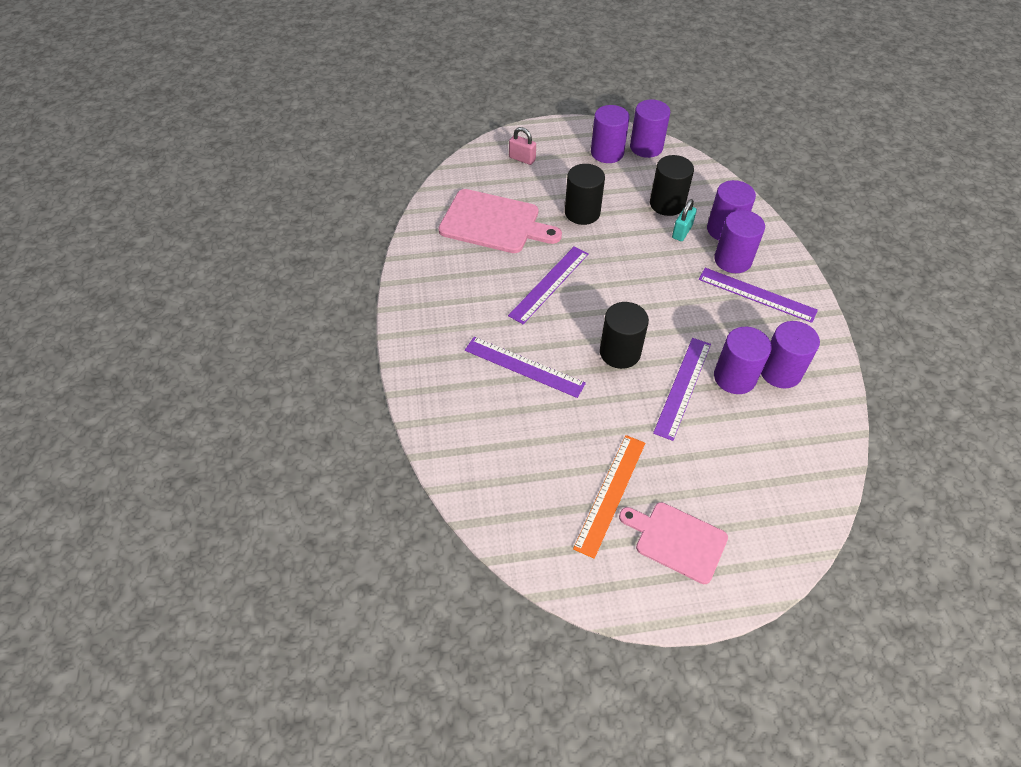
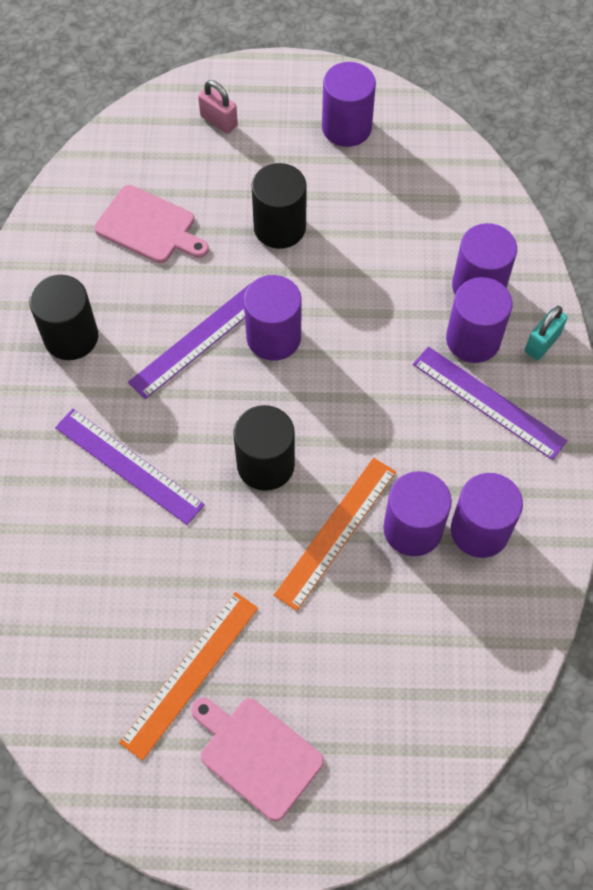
camera: 10 degrees right, 10 degrees up
pink cutting board [438,189,562,253] -> pink cutting board [94,185,209,263], size x0.67
purple cylinder [630,99,670,158] -> purple cylinder moved to [244,275,301,361]
black cylinder [650,155,694,216] -> black cylinder moved to [29,275,98,360]
purple ruler [653,338,711,441] -> orange ruler [274,458,396,611]
turquoise padlock [672,199,697,241] -> turquoise padlock moved to [525,306,568,360]

